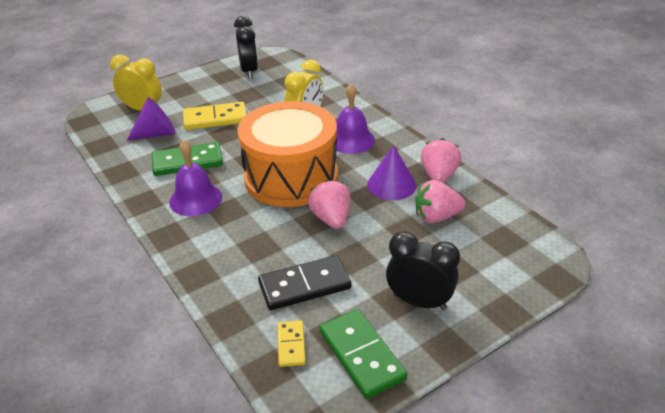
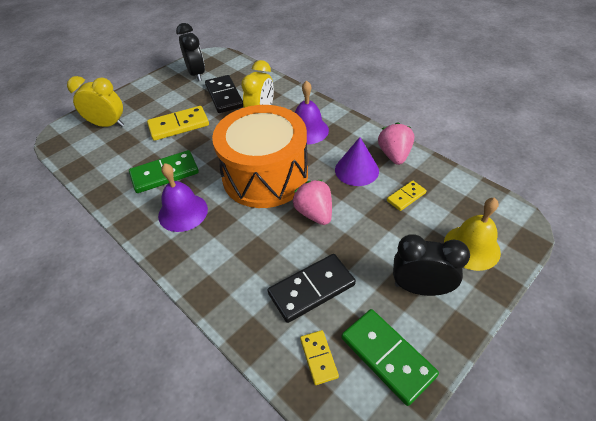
camera: 10 degrees left, 10 degrees up
purple cone [127,97,176,140] -> none
pink strawberry [415,180,465,223] -> yellow domino [387,181,426,211]
none -> black domino [205,75,243,113]
none -> yellow bell [444,198,501,271]

